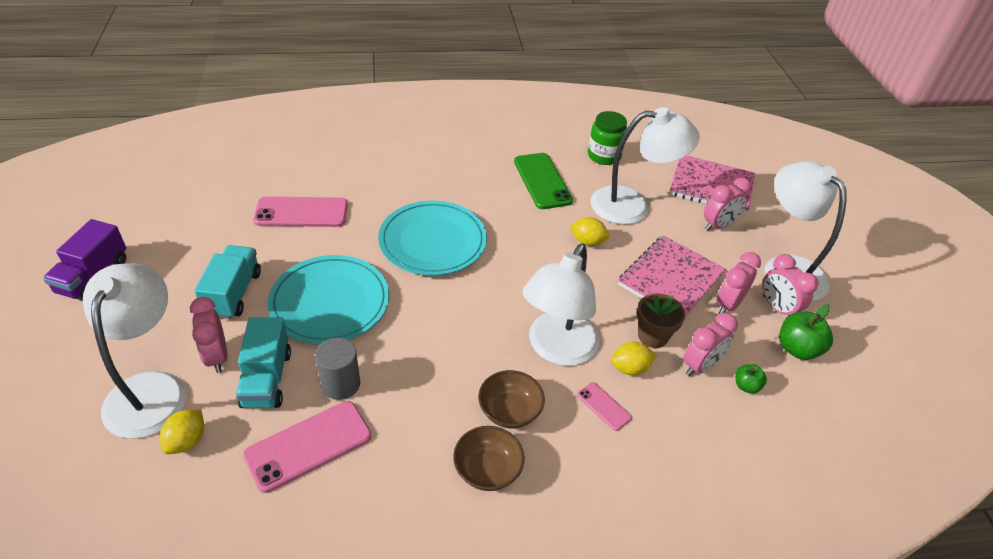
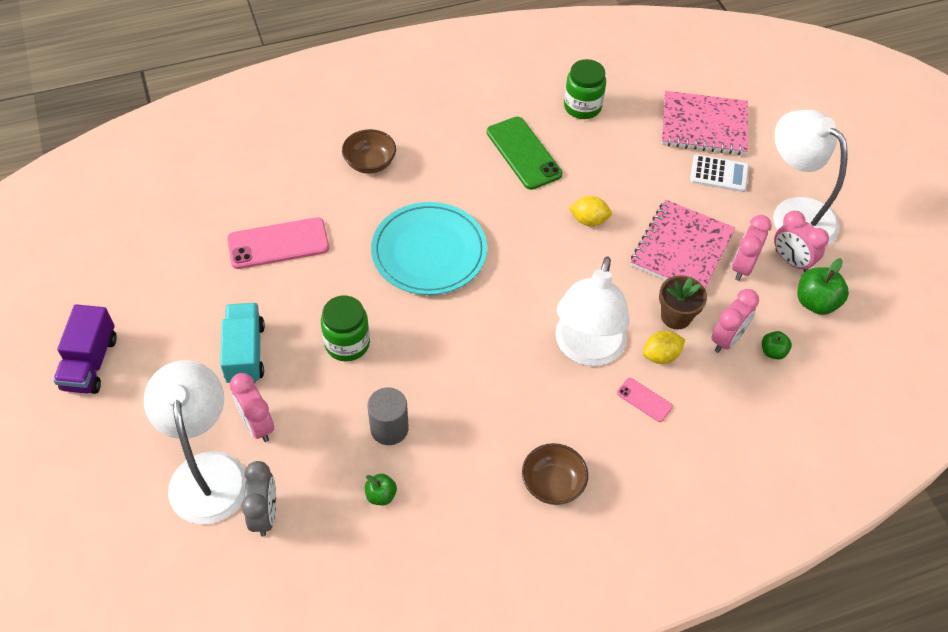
camera: 10 degrees left, 10 degrees up
yellow lemon [160,409,204,454] -> grey clock [242,461,276,537]
turquoise truck [236,317,291,408] -> none
pink phone [243,401,371,493] -> green apple [365,474,397,505]
turquoise plate [268,255,389,344] -> green jar [321,296,370,362]
brown bowl [478,370,545,428] -> brown bowl moved to [342,129,396,174]
white lamp [591,107,700,225] -> none
pink clock [704,178,751,231] -> white calculator [690,154,749,192]

